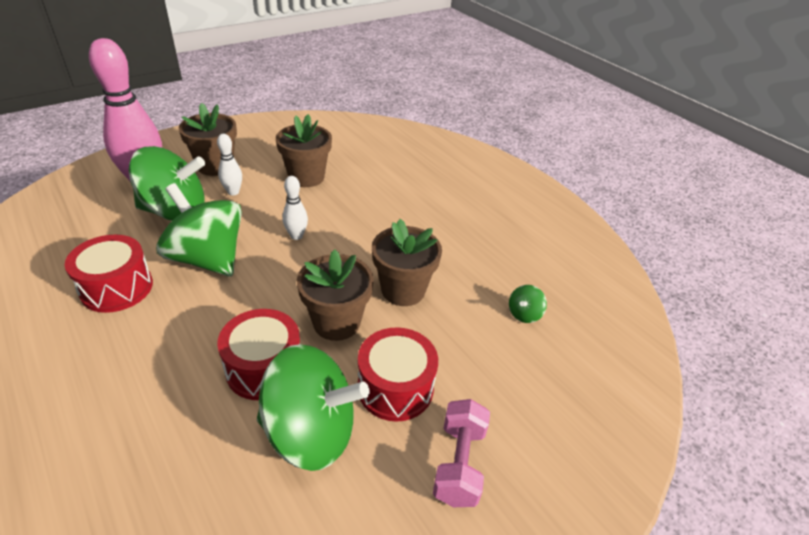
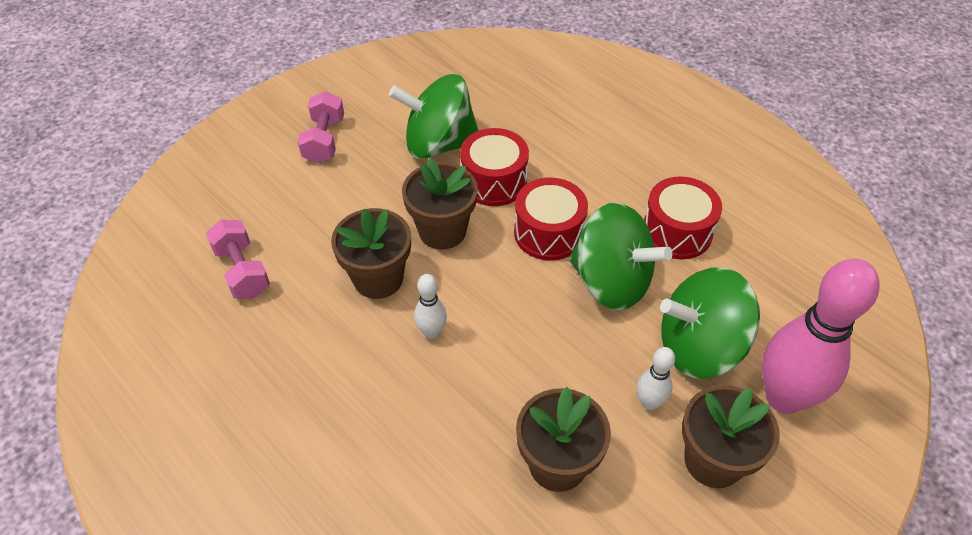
camera: 175 degrees right, 10 degrees up
white bowling pin [282,176,308,240] -> white bowling pin moved to [414,274,447,339]
red drum [358,327,438,422] -> red drum moved to [514,177,588,261]
green spinning top [509,285,547,323] -> pink dumbbell [206,220,270,299]

